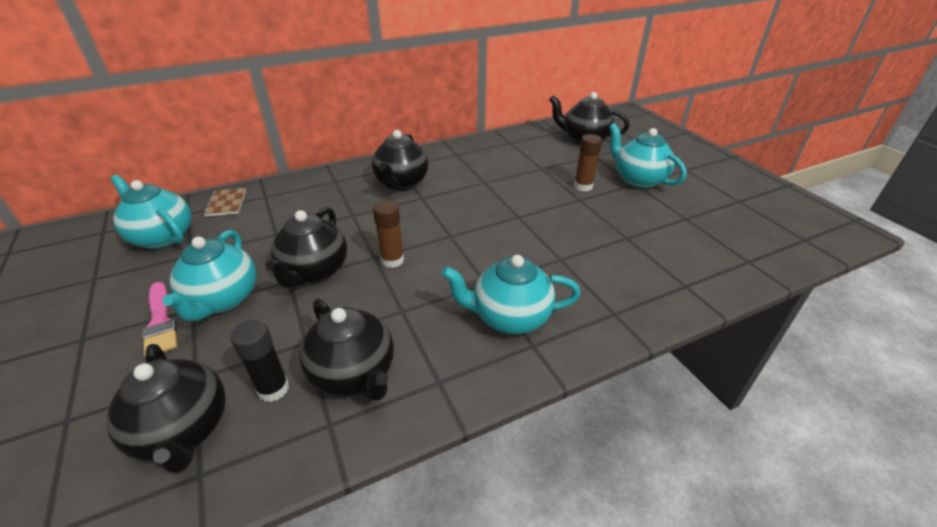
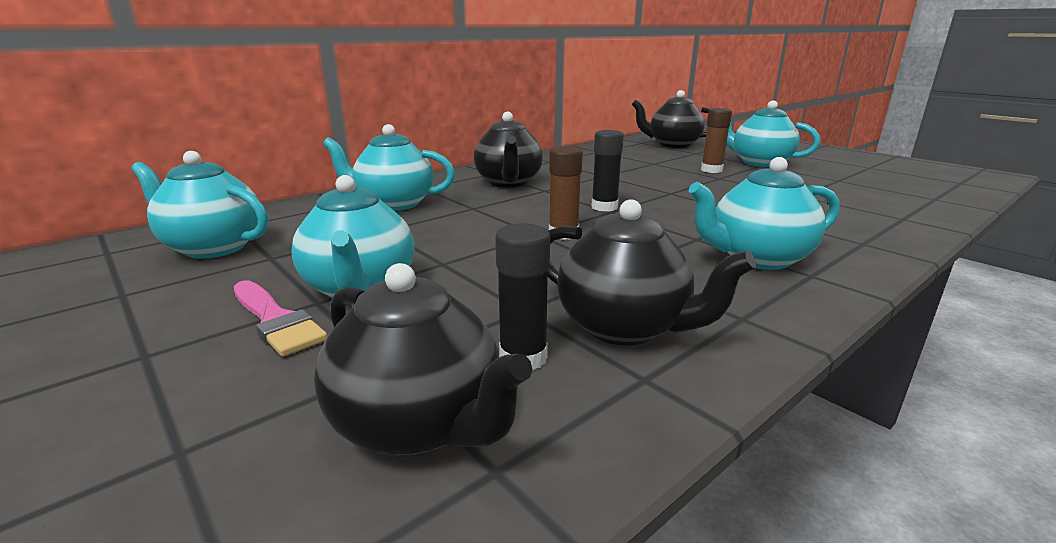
camera: 15 degrees left, 15 degrees down
brown notebook [203,188,246,217] -> none
black teapot [266,207,347,288] -> none
none -> turquoise teapot [323,124,455,211]
none -> black glue stick [591,130,624,212]

